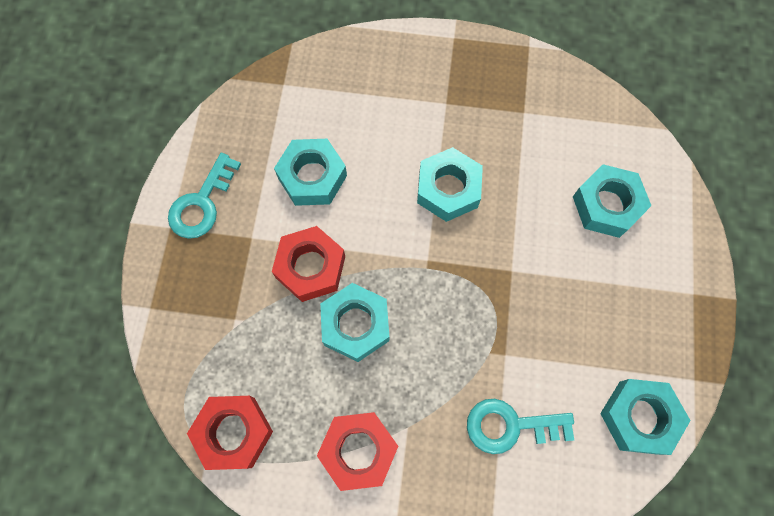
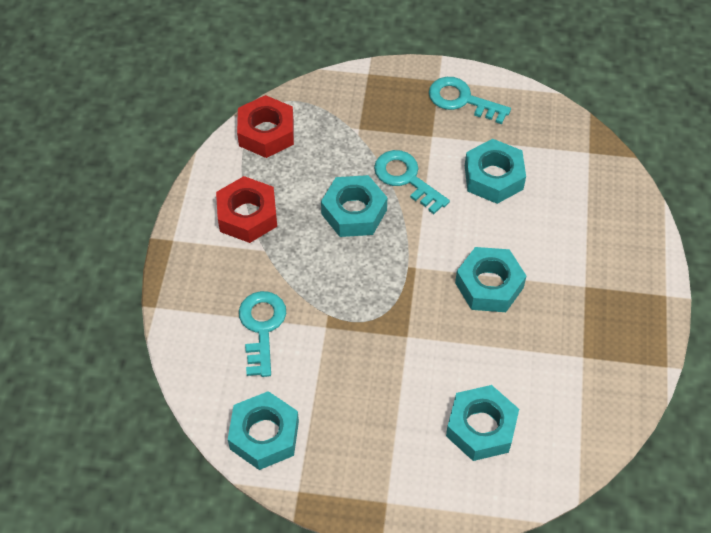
camera: 90 degrees right, 15 degrees down
red nut [272,226,345,302] -> turquoise key [374,150,450,214]

